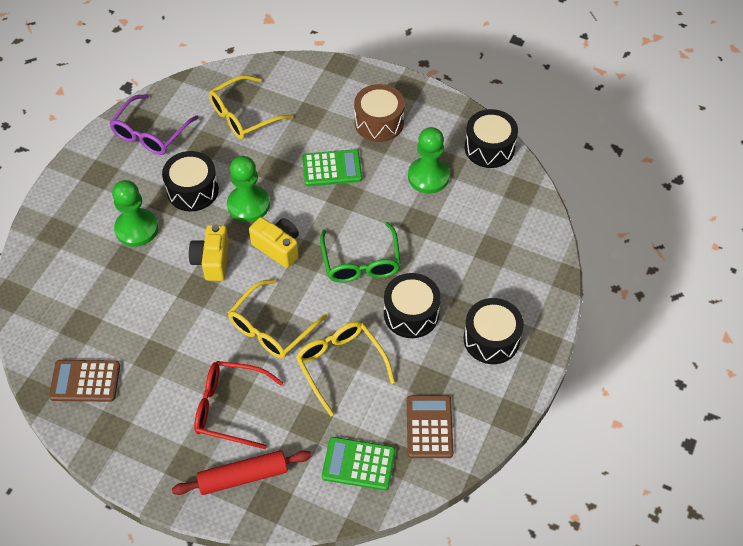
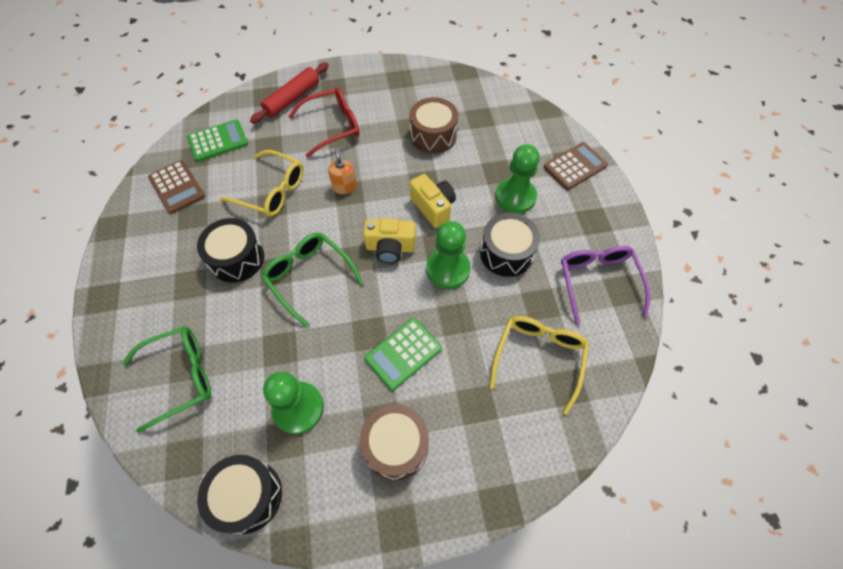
camera: 145 degrees right, 5 degrees up
brown calculator [49,360,120,402] -> brown calculator moved to [544,142,608,190]
yellow glasses [228,279,327,359] -> orange soap dispenser [328,147,357,194]
black drum [464,298,524,364] -> none
none -> green glasses [122,326,211,433]
none -> brown drum [409,97,458,154]

